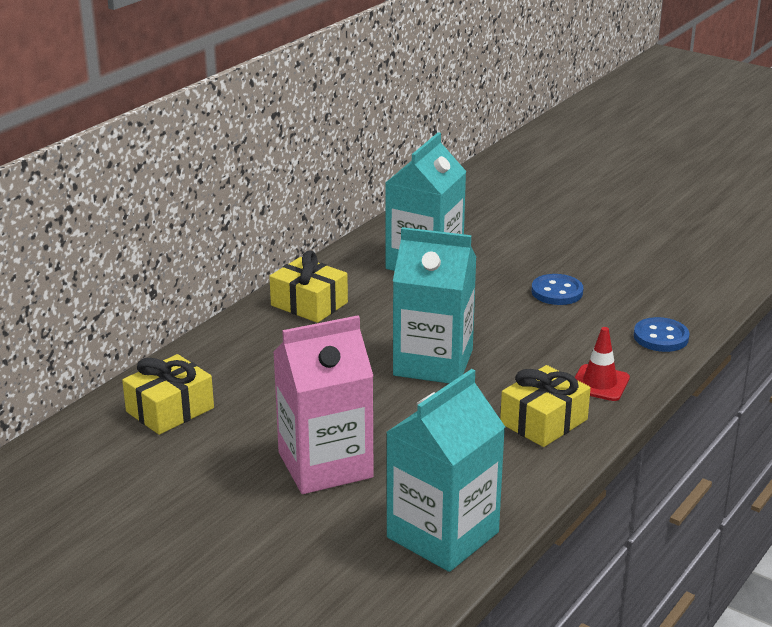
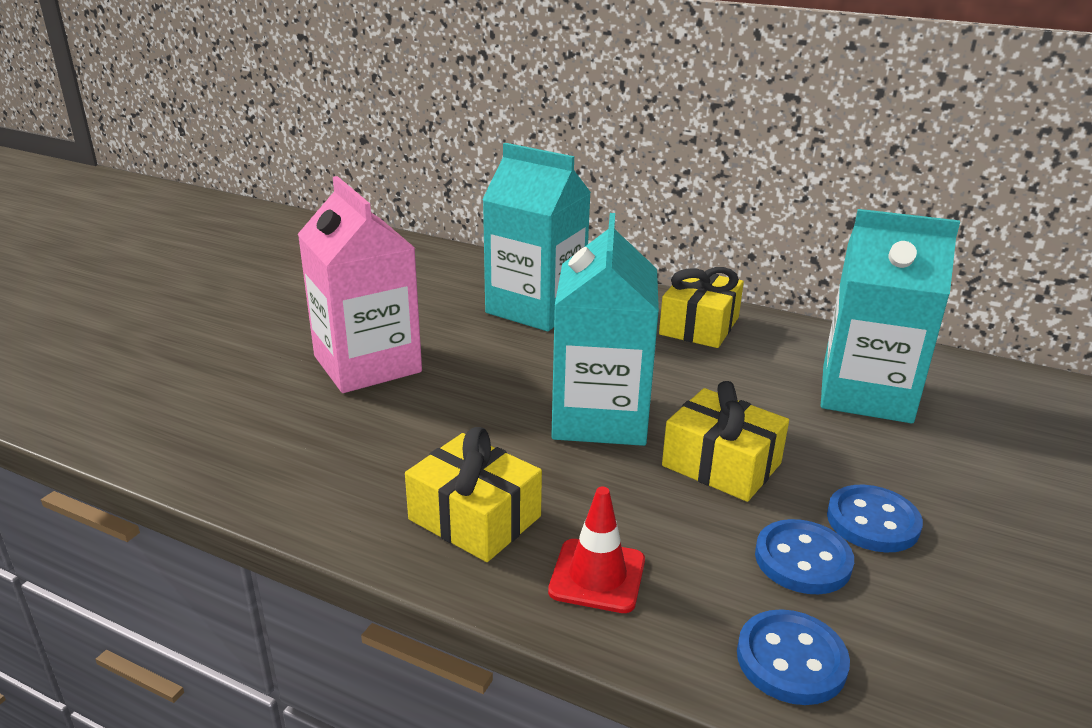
camera: 80 degrees right, 0 degrees up
yellow gift [122,354,214,435] -> yellow gift moved to [662,381,789,502]
turquoise carton [386,369,505,572] -> turquoise carton moved to [482,143,591,331]
none -> blue button [755,519,854,594]

